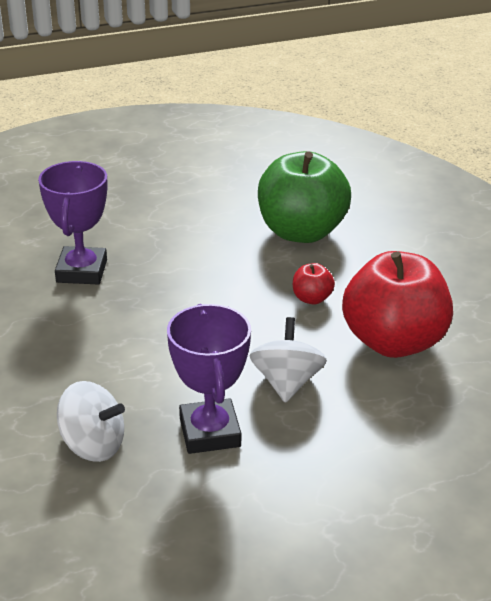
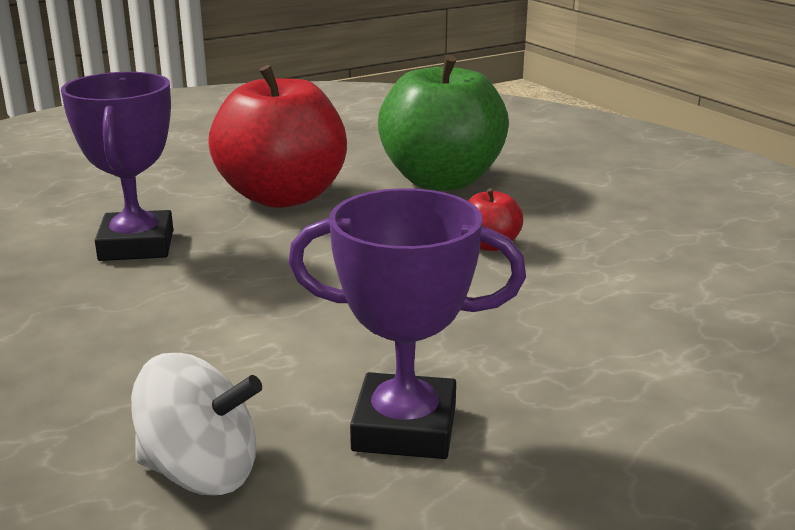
camera: 10 degrees left, 10 degrees down
purple trophy [167,304,251,454] -> purple trophy turned 60 degrees counterclockwise [288,188,526,459]
white spinning top [250,317,327,403] -> none
red apple [342,251,453,358] -> red apple moved to [208,65,347,208]

